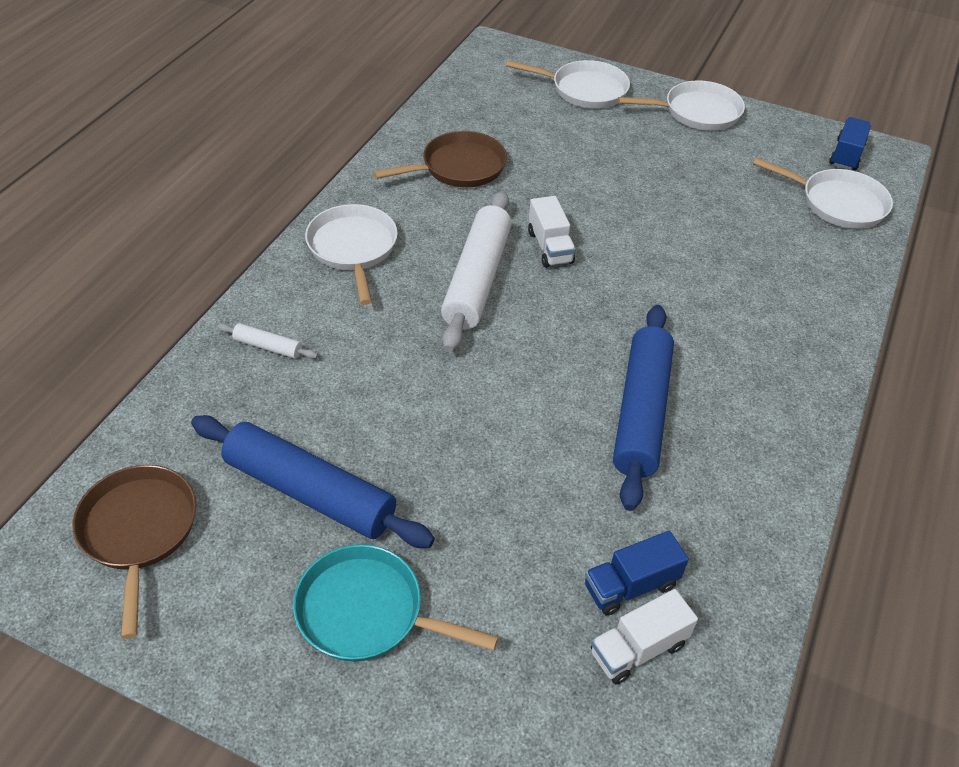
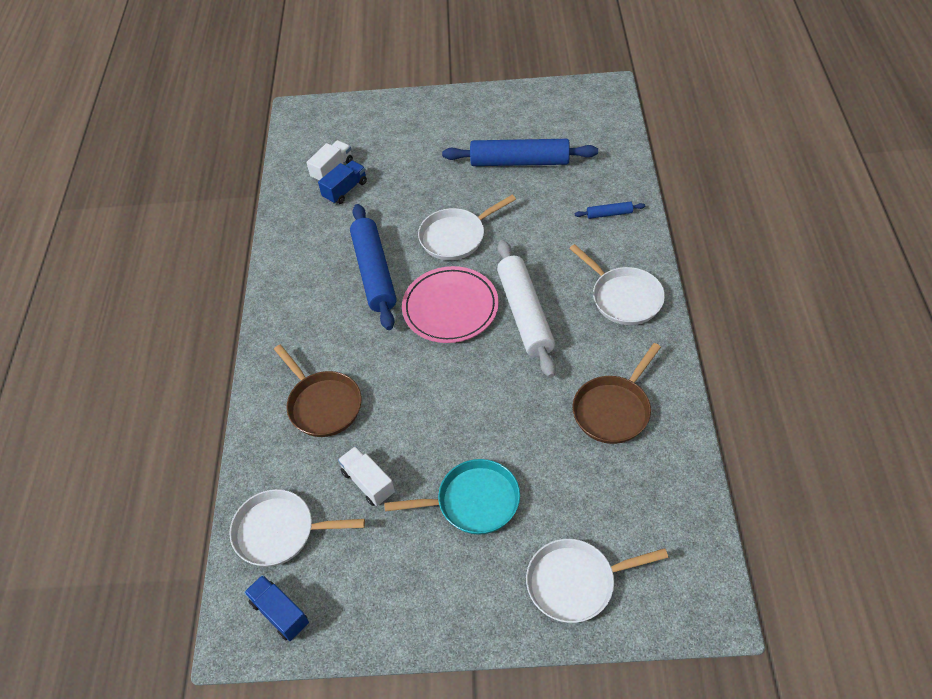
camera: 160 degrees right, 5 degrees up
brown pan [72,465,197,639] -> brown pan moved to [274,345,362,437]
white rolling pin [218,323,318,359] -> blue rolling pin [575,201,645,219]
turquoise pan [293,544,499,662] -> turquoise pan moved to [384,459,520,535]
white truck [528,196,576,268] -> white truck moved to [338,446,395,506]
white pan [618,80,745,131] -> white pan moved to [418,195,516,260]
blue truck [829,117,871,170] -> blue truck turned 135 degrees clockwise [244,575,309,641]
none -> pink plate [402,266,499,343]

